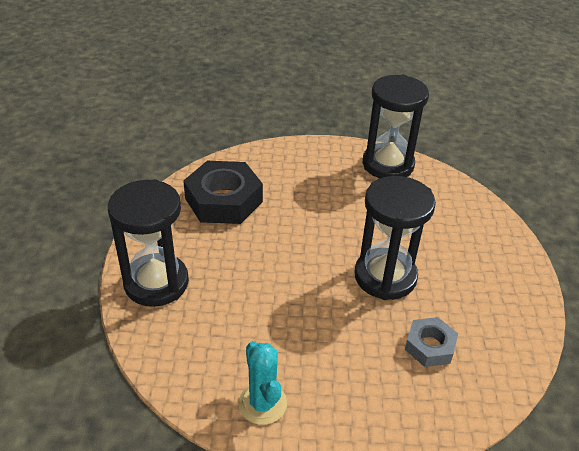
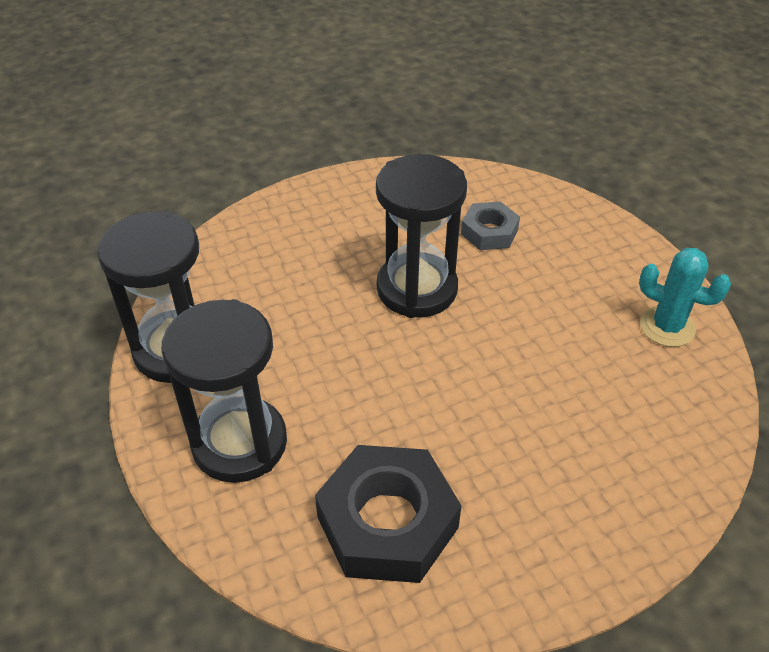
camera: 115 degrees left, 5 degrees up
black hourglass [108,179,189,307] -> black hourglass moved to [161,299,287,483]
turquoise cactus [238,341,287,425] -> turquoise cactus turned 75 degrees clockwise [639,248,731,347]

